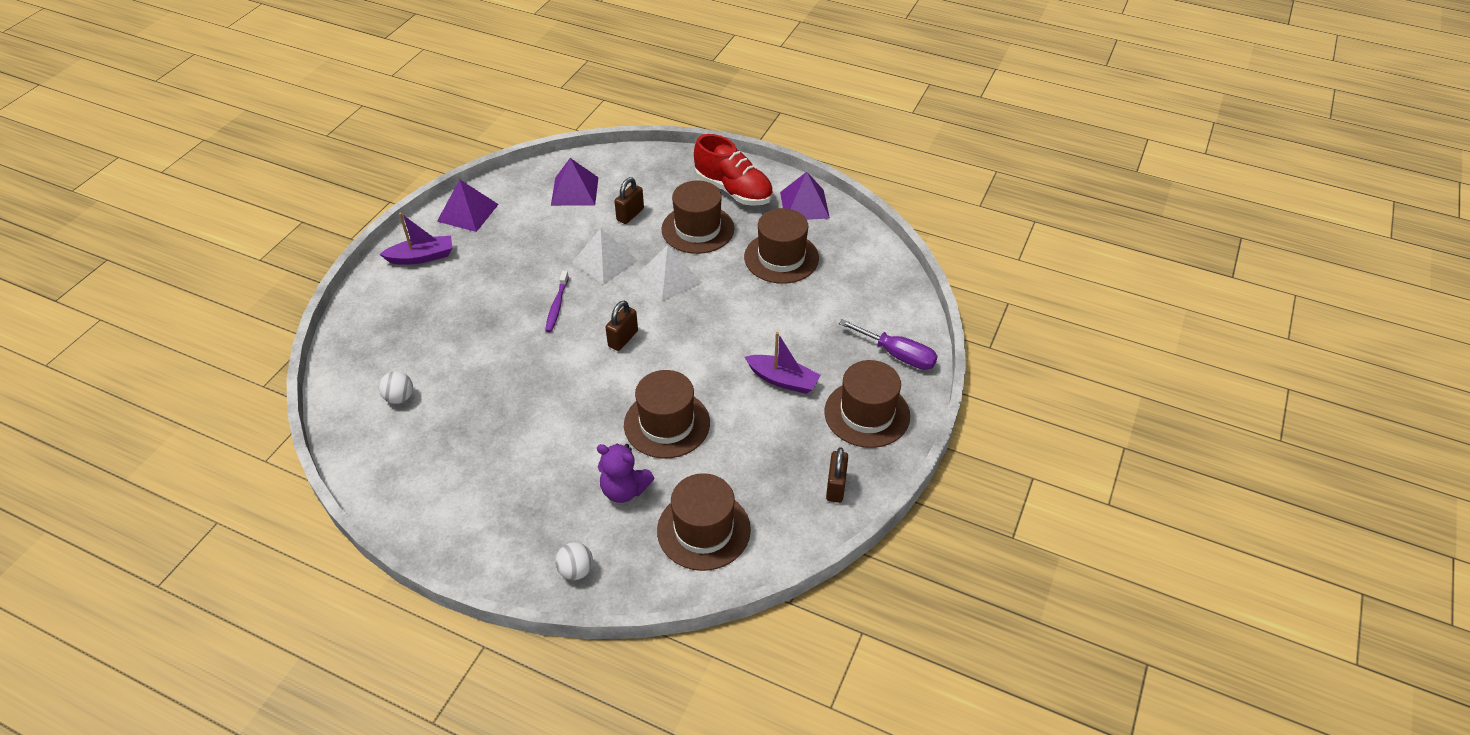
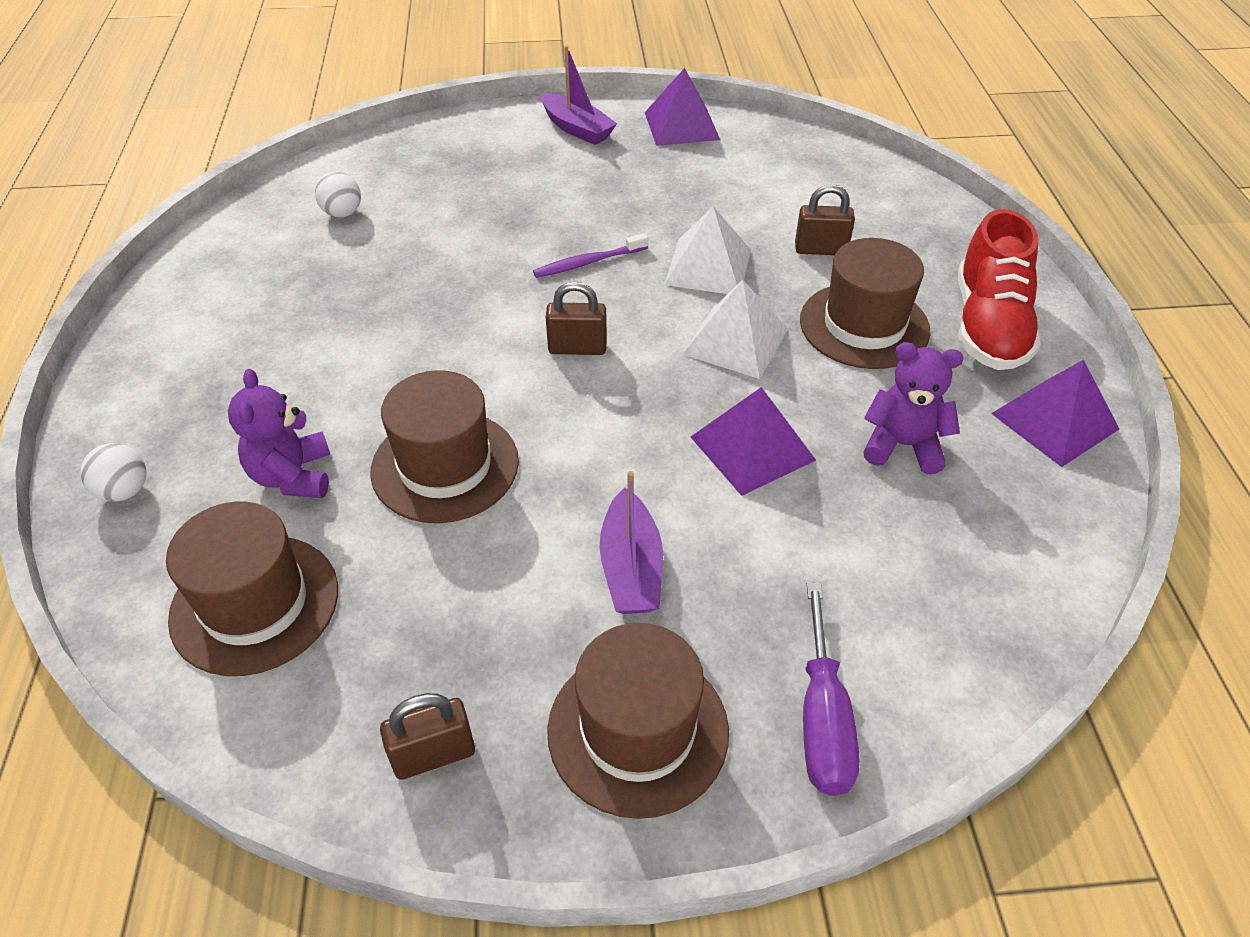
camera: 60 degrees right, 0 degrees up
purple pyramid [551,158,599,206] -> purple pyramid moved to [691,387,816,496]
brown hat [744,208,819,284] -> purple teddy bear [863,342,963,474]

